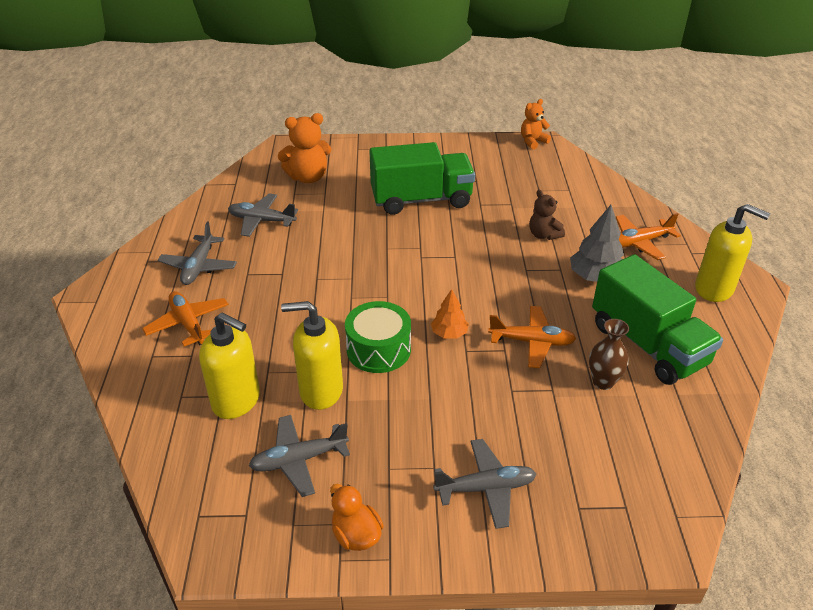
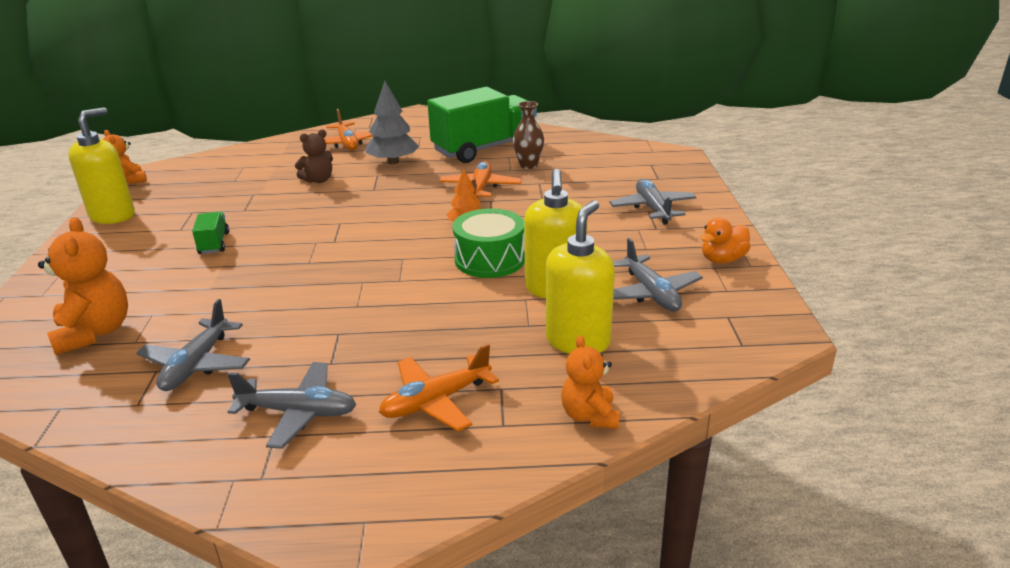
camera: 90 degrees left, 10 degrees down
green truck [369,142,475,215] -> green truck [192,212,229,254], size x0.43
yellow soap dispenser [695,204,770,302] -> yellow soap dispenser moved to [68,107,135,224]
none -> orange teddy bear [561,335,620,429]

